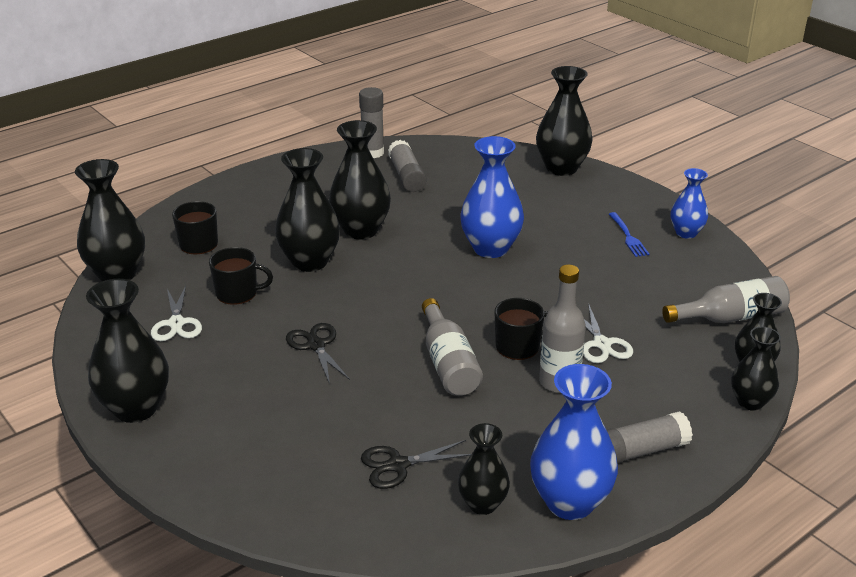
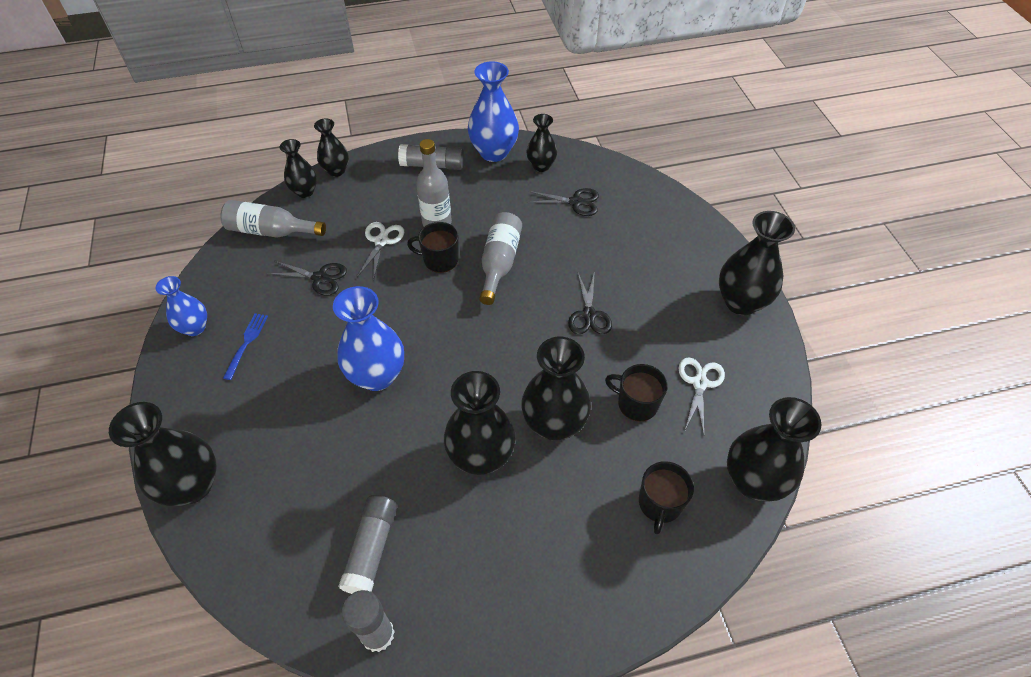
camera: 155 degrees left, 20 degrees up
none -> black scissors [267,261,347,296]

